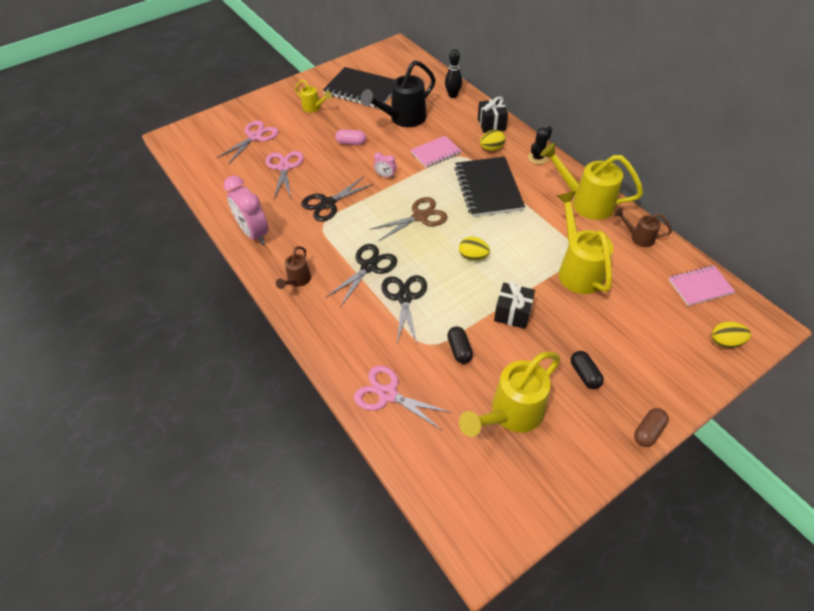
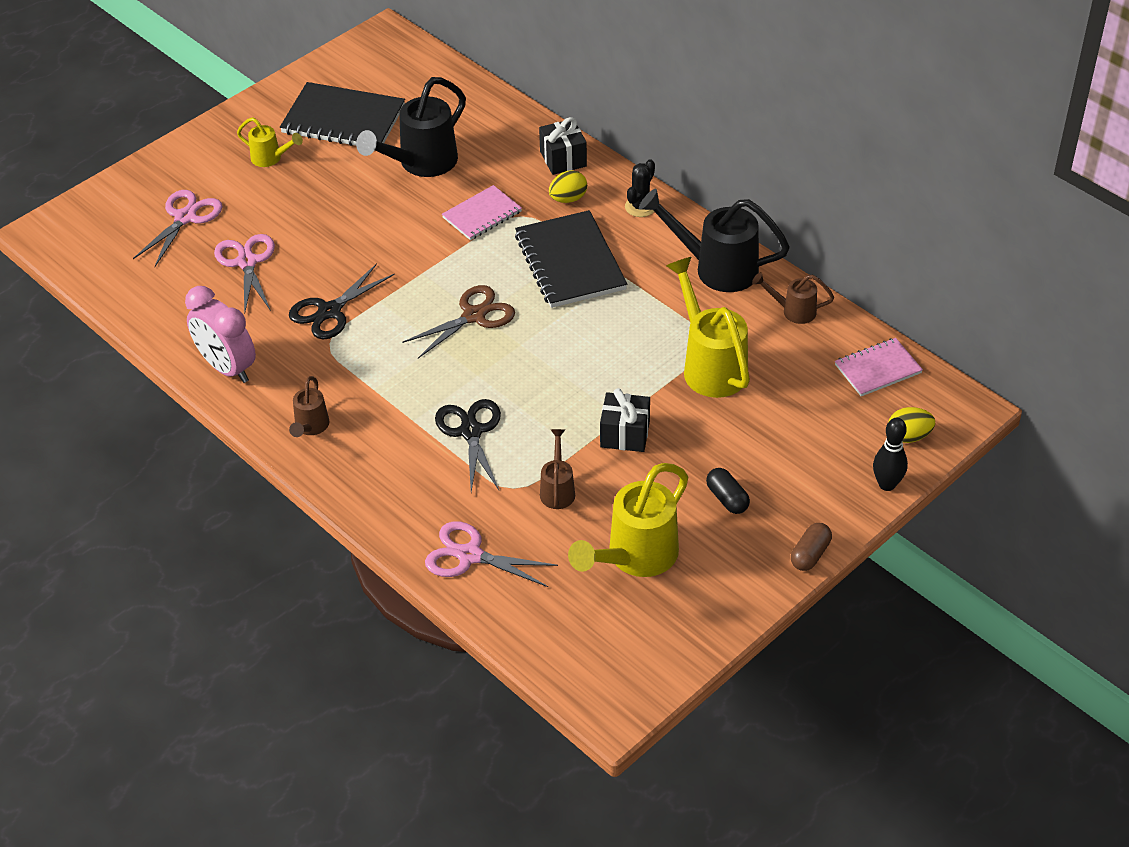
camera: 10 degrees left, 5 degrees down
black scissors [325,244,397,307] -> none
pink capsule [335,129,366,145] -> none
pink clock [374,152,397,178] -> none
black bowling pin [445,49,462,98] -> black bowling pin moved to [873,418,908,491]
black capsule [447,326,473,364] -> brown watering can [540,429,575,509]
yellow egg [459,237,490,261] -> none
yellow watering can [540,143,643,220] -> black watering can [639,189,790,292]

